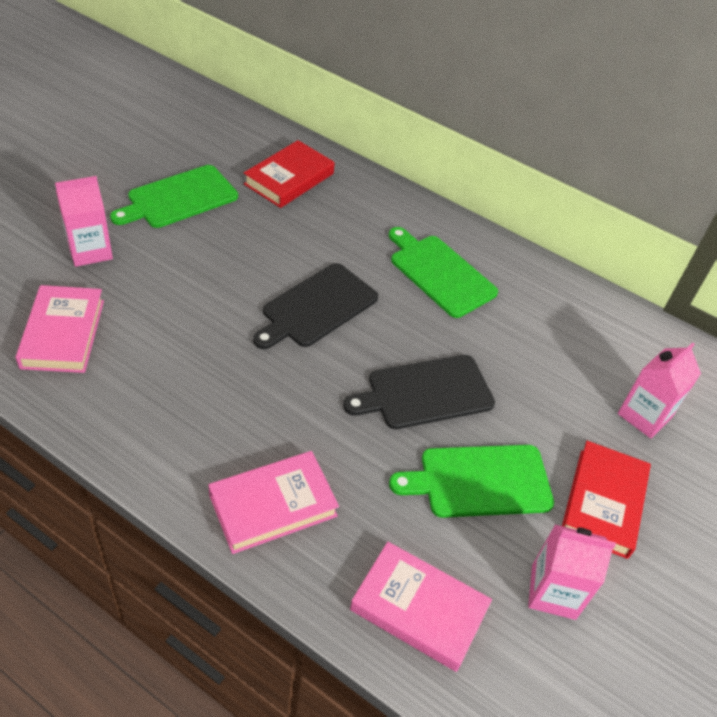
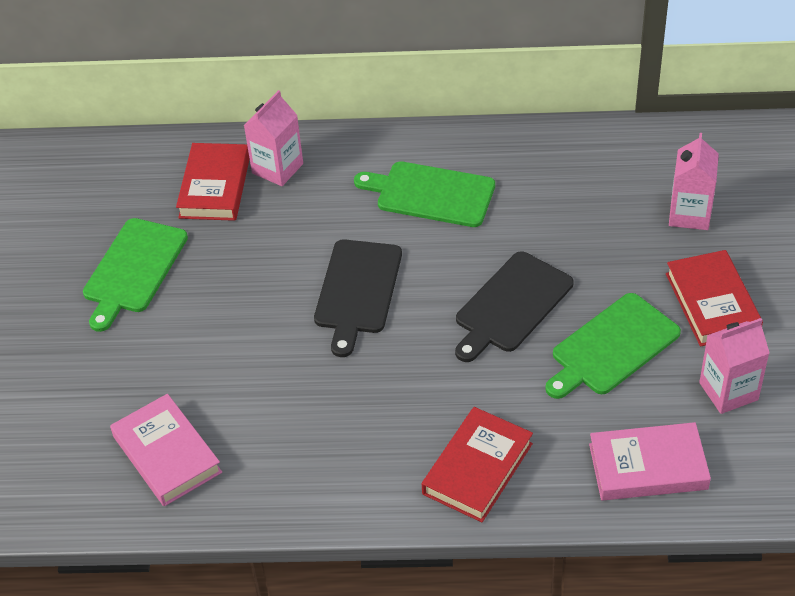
camera: 25 degrees left, 0 degrees up
pink carton [55,176,113,267] -> pink carton moved to [244,90,303,186]
pink book [208,451,339,554] -> red book [422,407,533,522]

